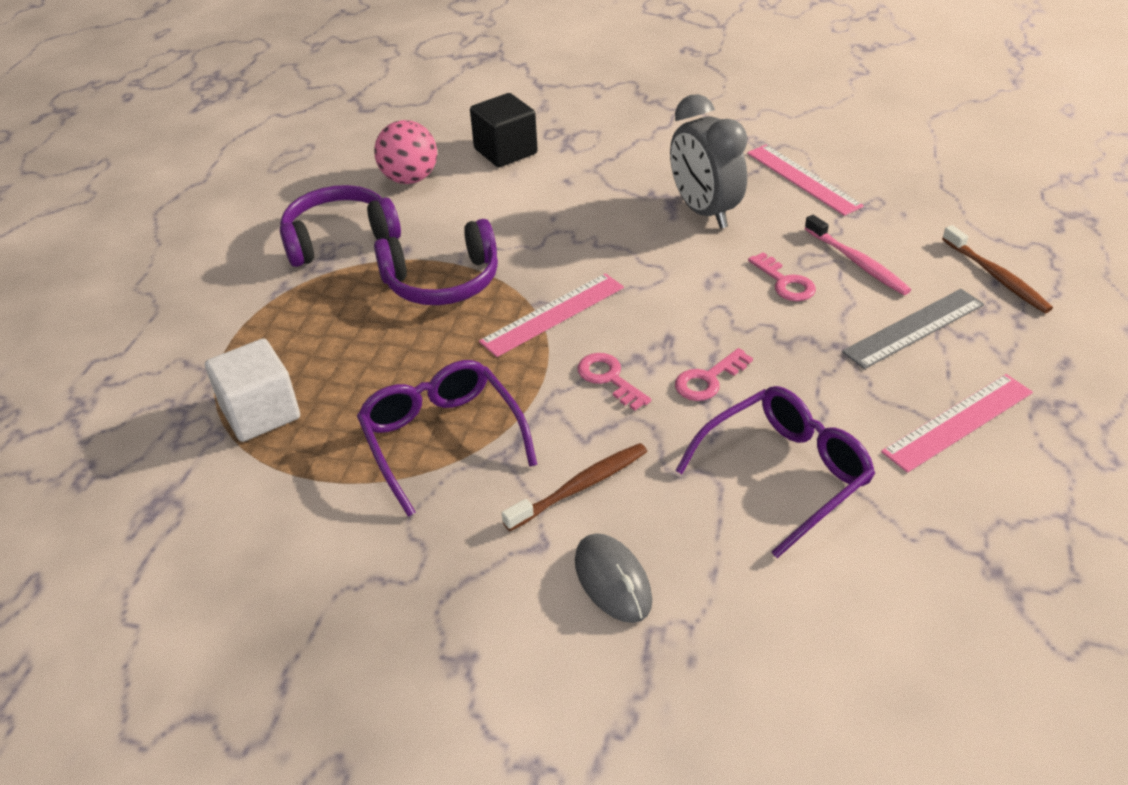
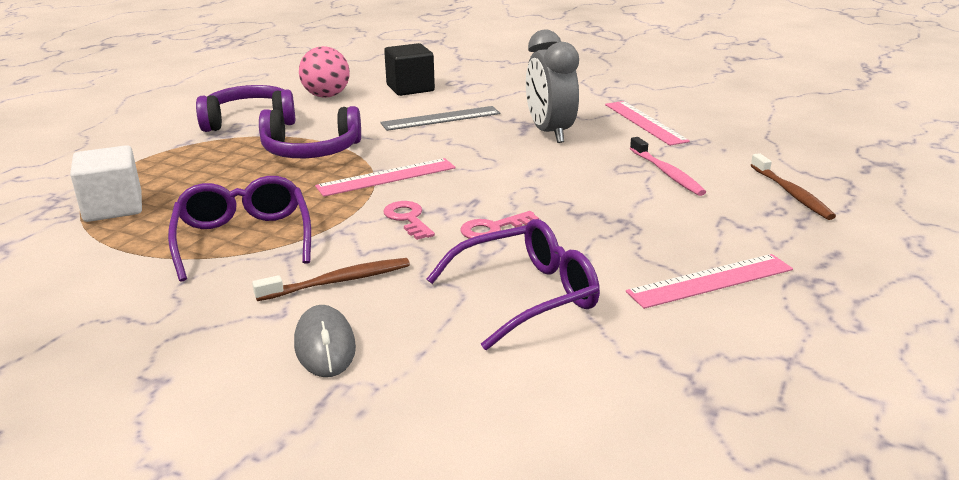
camera: 10 degrees right, 15 degrees down
pink key [748,252,816,301] -> none
grey ruler [842,289,984,369] -> grey ruler moved to [380,106,501,131]

